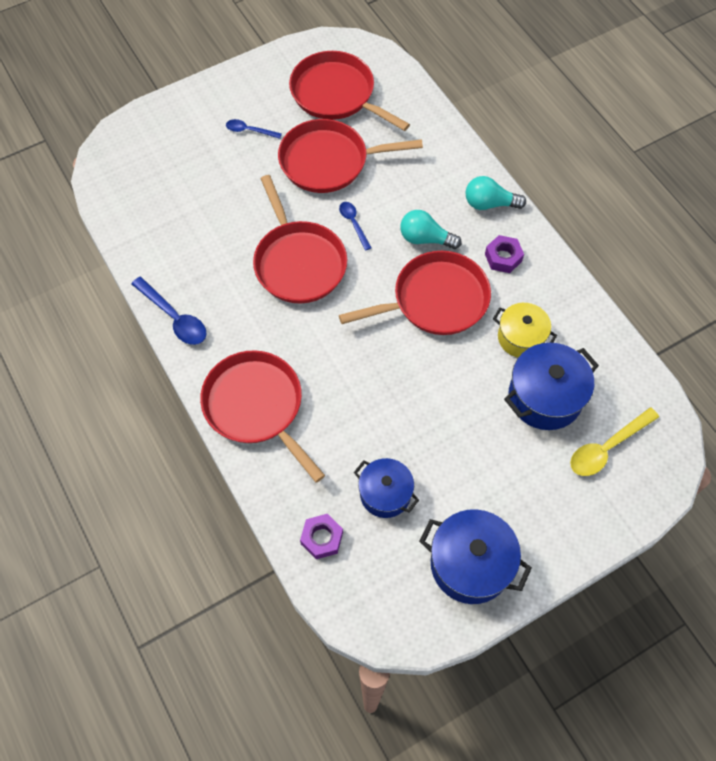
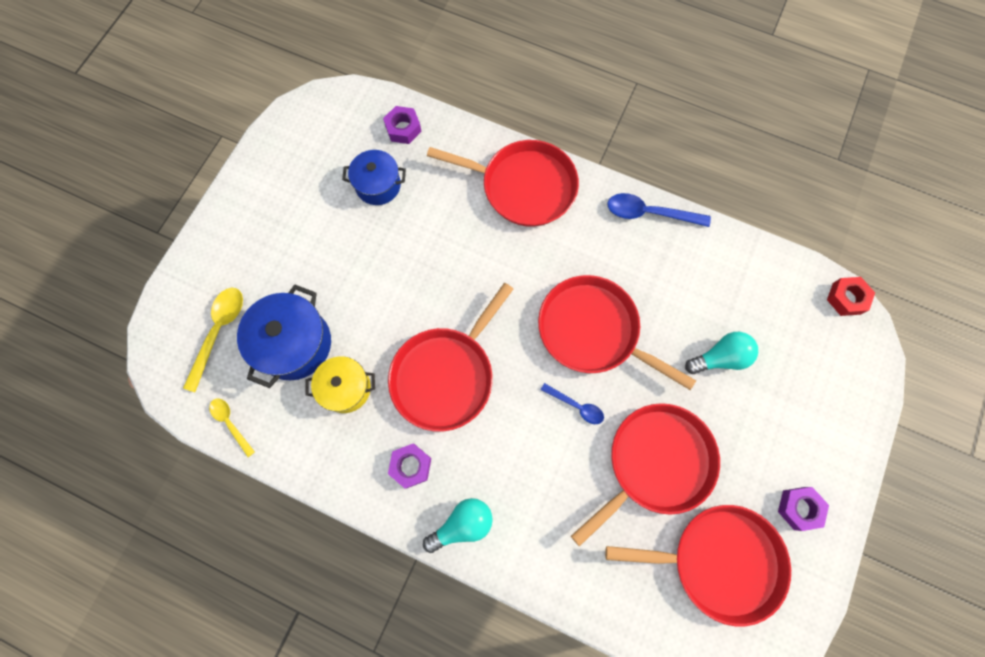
camera: 145 degrees right, 10 degrees up
blue spoon [226,119,282,139] -> none
turquoise light bulb [400,210,462,249] -> turquoise light bulb moved to [685,332,758,374]
blue pot [419,509,532,604] -> none
none -> yellow spoon [209,398,255,457]
none -> purple nut [778,487,829,531]
none -> red nut [827,277,875,316]

